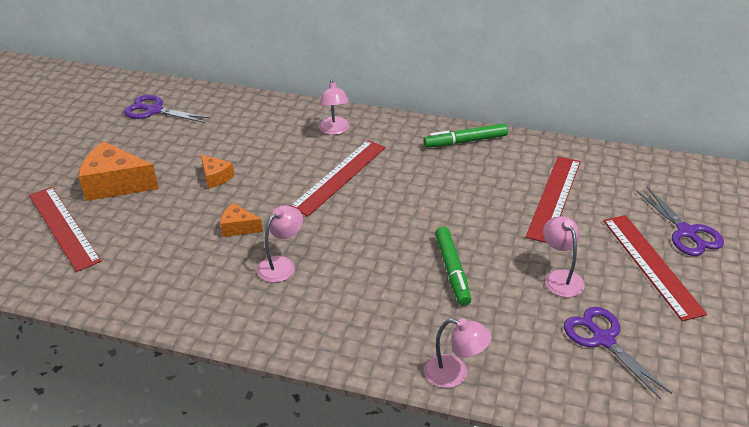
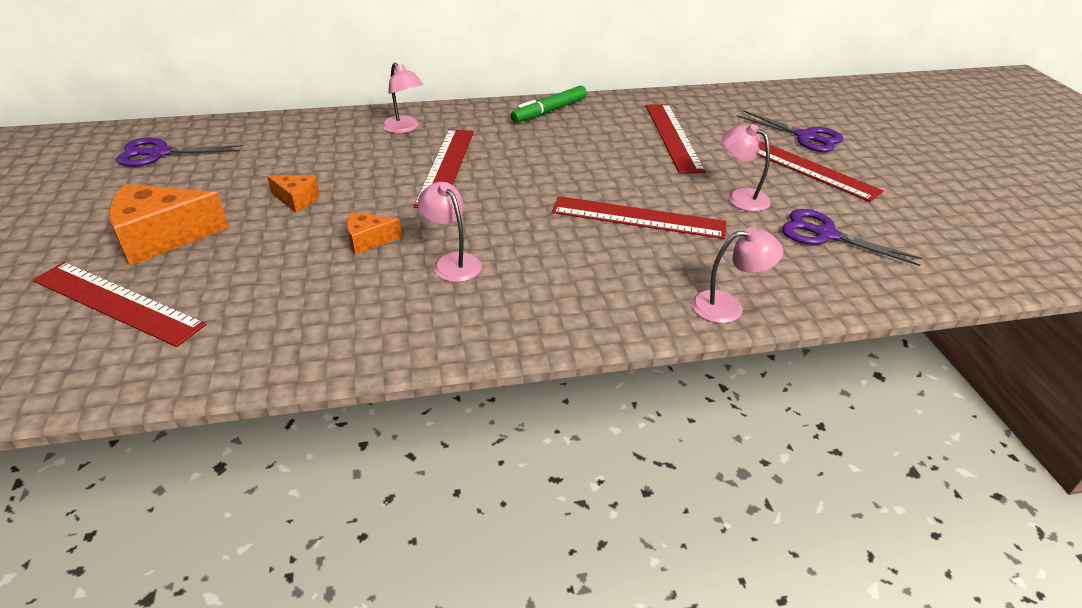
camera: 30 degrees left, 0 degrees up
pink lamp [257,205,303,282] -> pink lamp turned 45 degrees counterclockwise [418,182,482,282]
green marker [435,227,471,306] -> red ruler [552,196,726,239]

